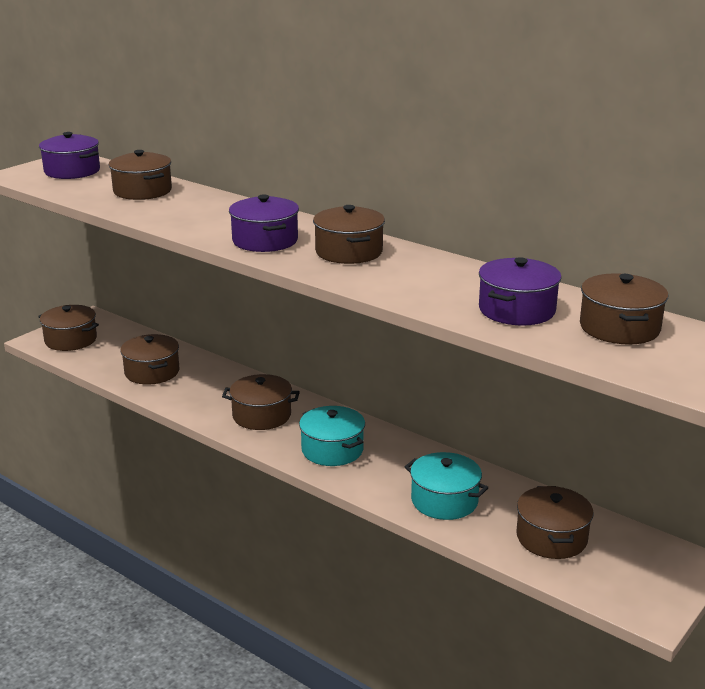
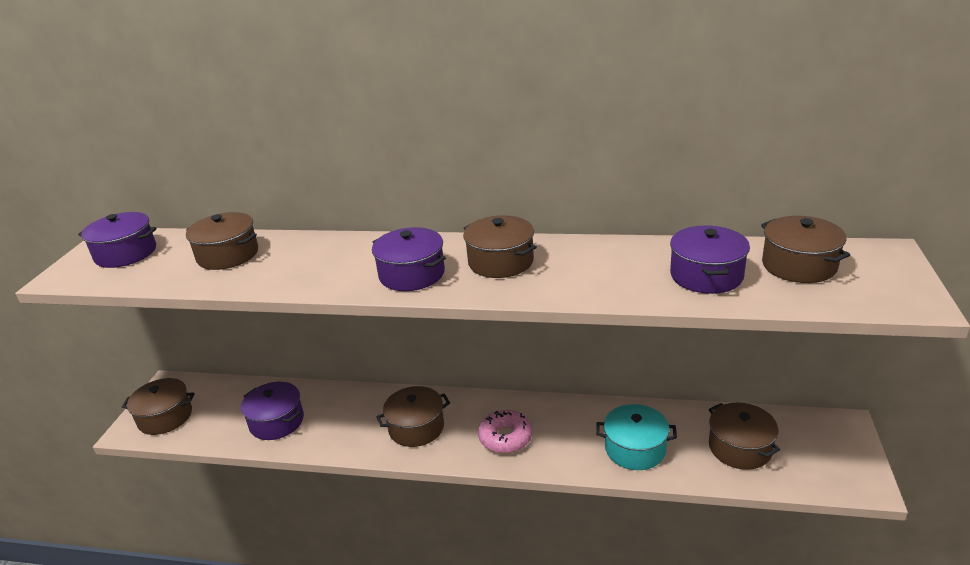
camera: 25 degrees left, 5 degrees up
brown pot [120,334,179,385] -> purple pot [241,382,304,440]
turquoise pot [299,406,365,466] -> pink donut [478,410,532,453]

